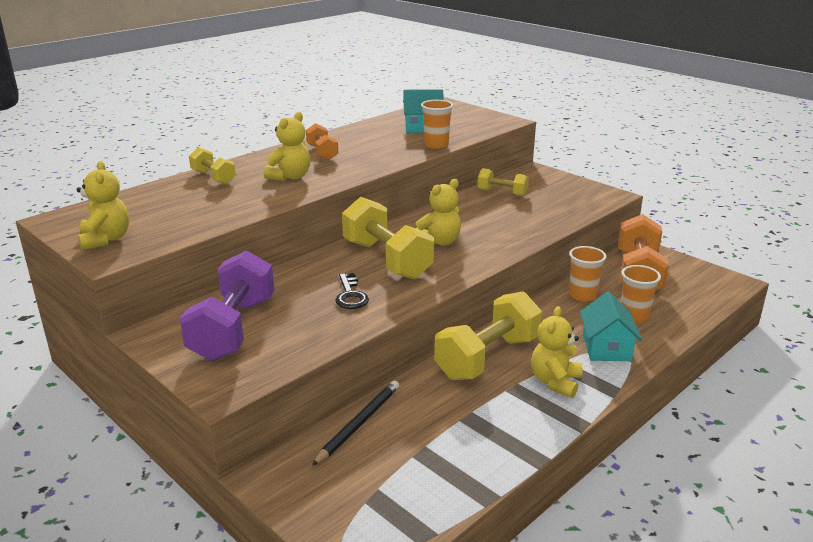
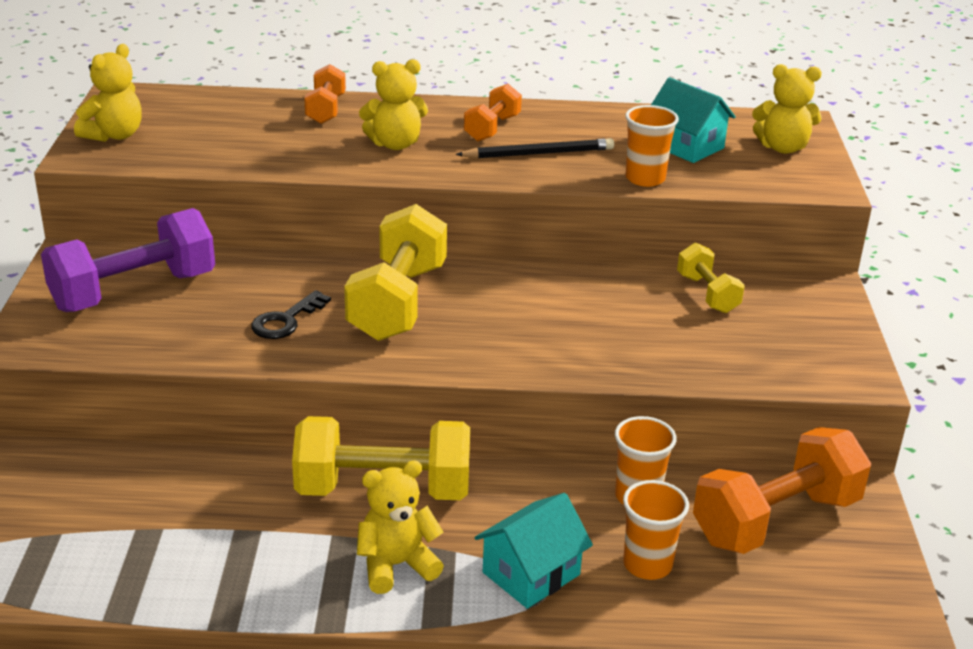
camera: 45 degrees right, 5 degrees up
yellow dumbbell [189,147,236,185] -> orange dumbbell [304,64,346,124]
black pencil [312,381,400,466] -> black pencil moved to [456,138,614,159]
yellow teddy bear [416,179,461,246] -> yellow teddy bear moved to [752,64,822,154]

